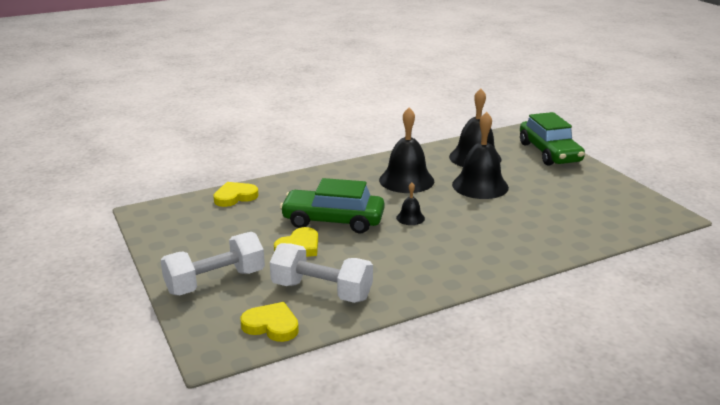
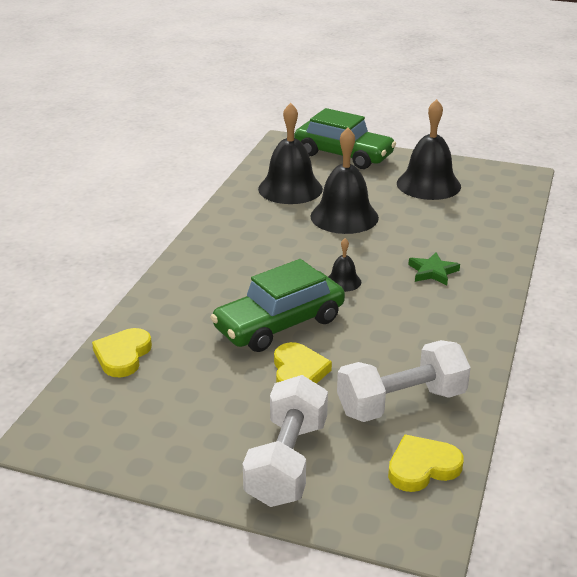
camera: 45 degrees left, 5 degrees up
black bell [379,107,434,193] -> black bell moved to [397,99,461,200]
none -> green star [408,252,460,285]

